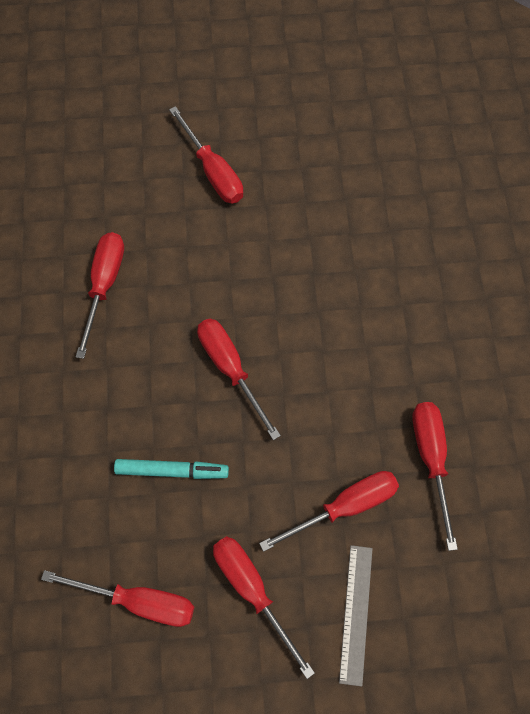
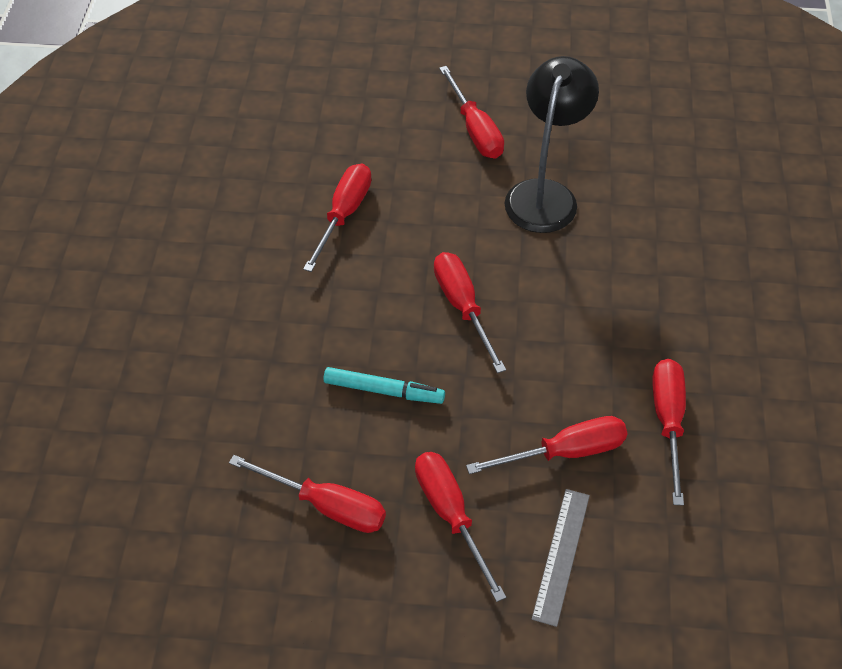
camera: 10 degrees right, 15 degrees down
none -> black lamp [505,56,599,233]

